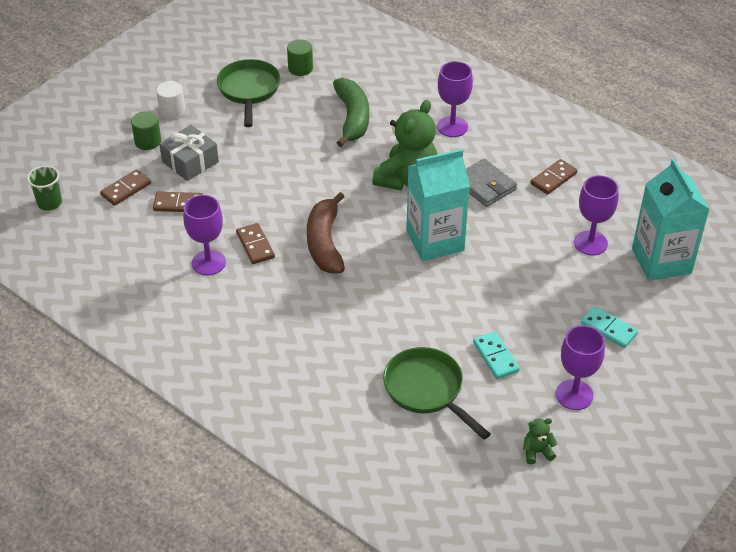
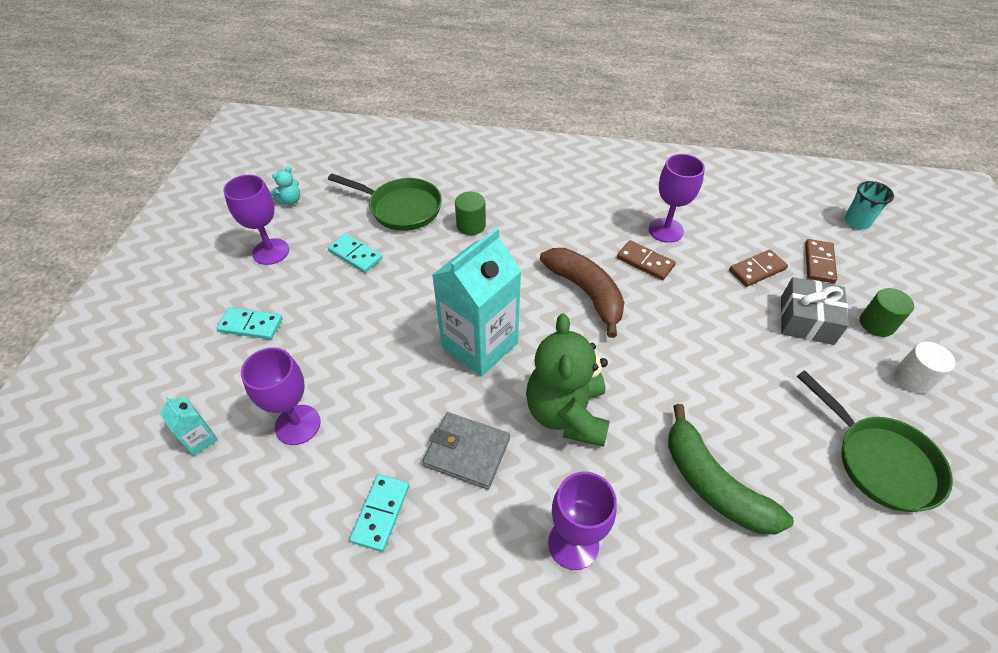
camera: 150 degrees right, 5 degrees up
green cup [27,166,62,211] -> turquoise cup [844,181,894,230]
green cylinder [287,39,313,76] -> green cylinder moved to [455,192,486,235]
green teddy bear [523,418,558,464] -> turquoise teddy bear [271,166,300,205]
brown domino [531,159,578,195] -> turquoise domino [349,474,409,552]
turquoise carton [632,159,709,281] -> turquoise carton [160,397,218,456], size x0.42

